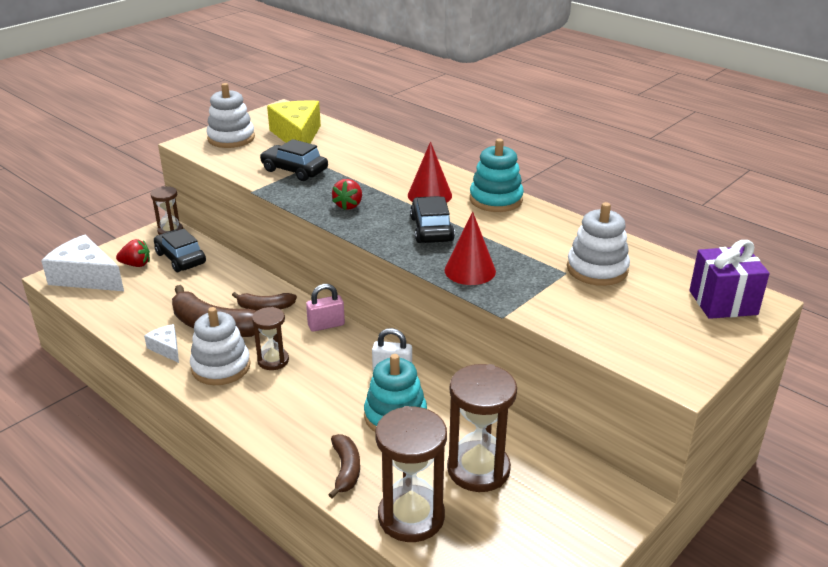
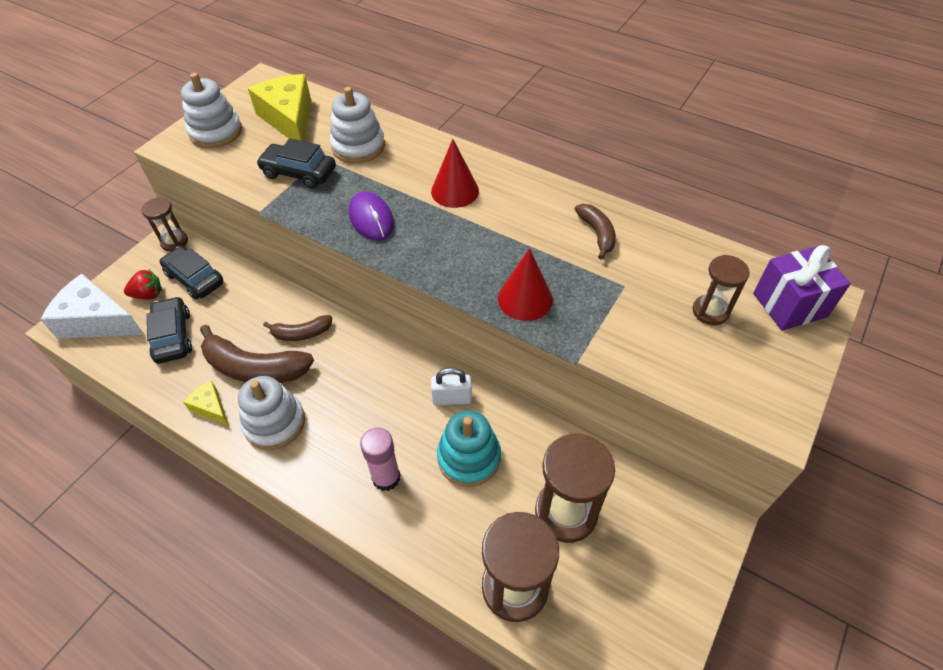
camera: 10 degrees left, 20 degrees up
white cheese [144,324,179,363] -> yellow cheese [183,381,228,425]
brown hourglass [252,307,289,370] -> brown hourglass moved to [693,255,750,325]
pink padlock [306,284,345,332] -> none
brown banana [328,434,360,498] -> brown banana moved to [575,204,616,260]
red strawberry [332,179,362,210] -> purple mouse [349,192,394,241]
black car [410,196,455,243] -> black car moved to [147,296,192,364]
turquoise stacking toy [470,139,524,212] -> none
white stacking toy [567,202,630,286] -> white stacking toy moved to [330,87,385,164]
none -> pink glue stick [360,428,400,491]

